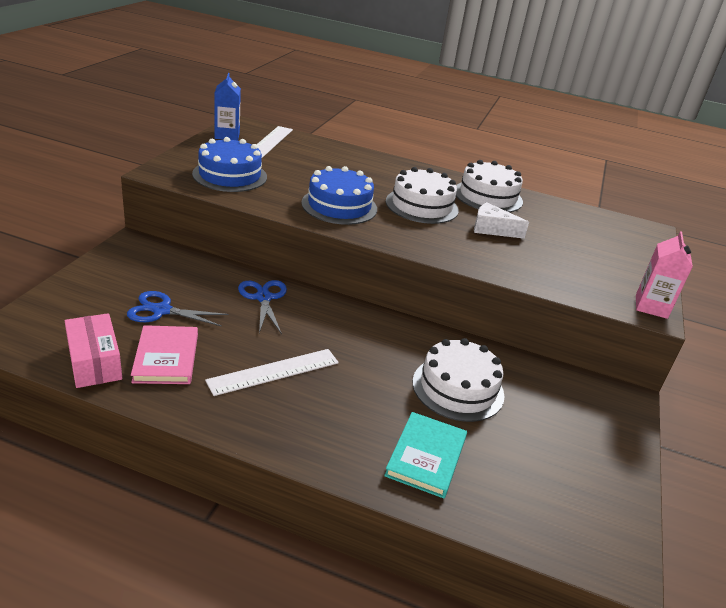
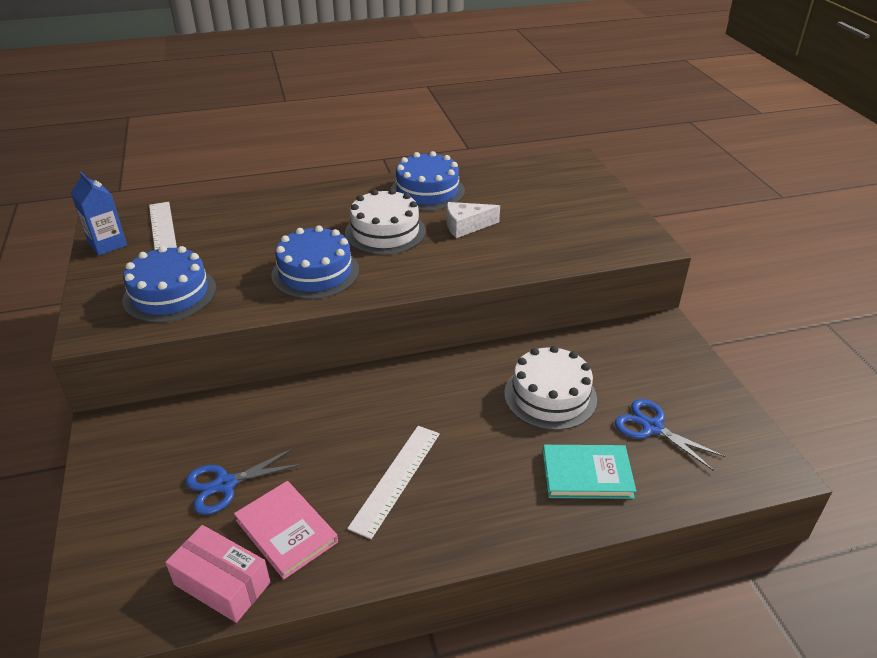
camera: 30 degrees left, 5 degrees up
blue scissors [238,280,287,334] -> blue scissors moved to [615,399,726,471]
turquoise book [384,412,467,498] -> turquoise book turned 75 degrees counterclockwise [543,445,636,499]
white cake [456,160,523,212] -> blue cake [391,151,465,210]
pink carton [636,231,693,319] -> none

